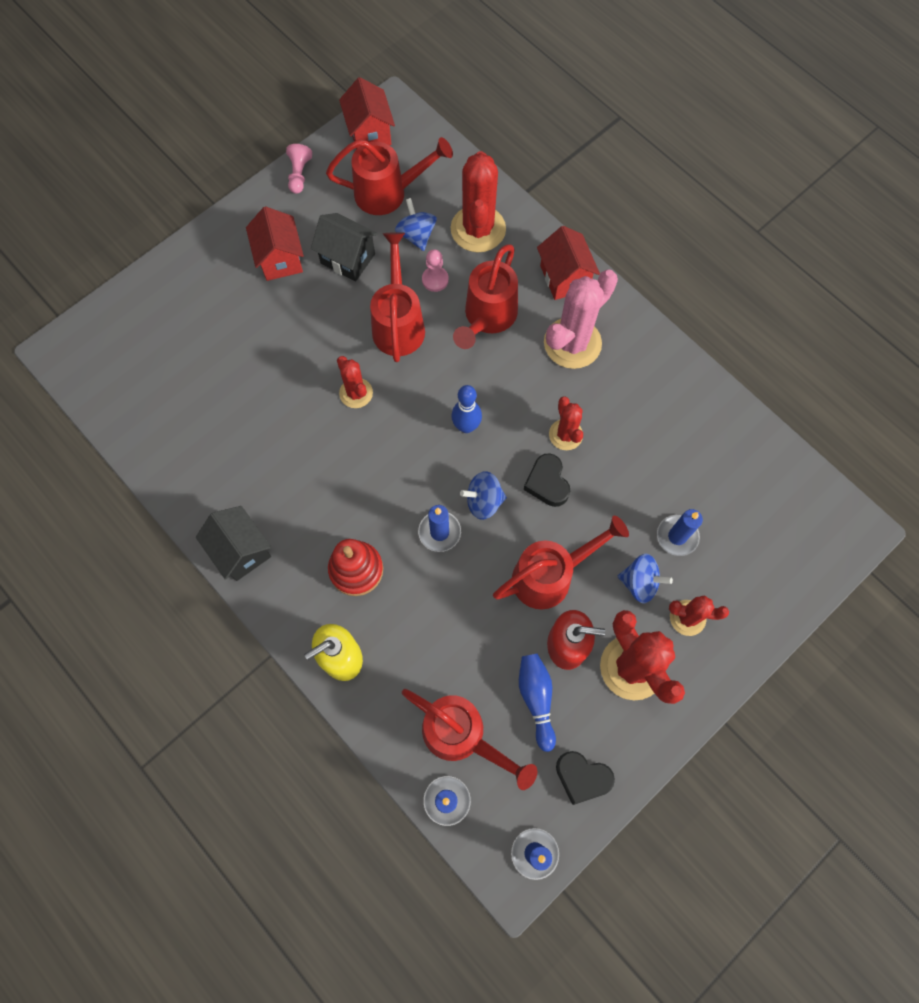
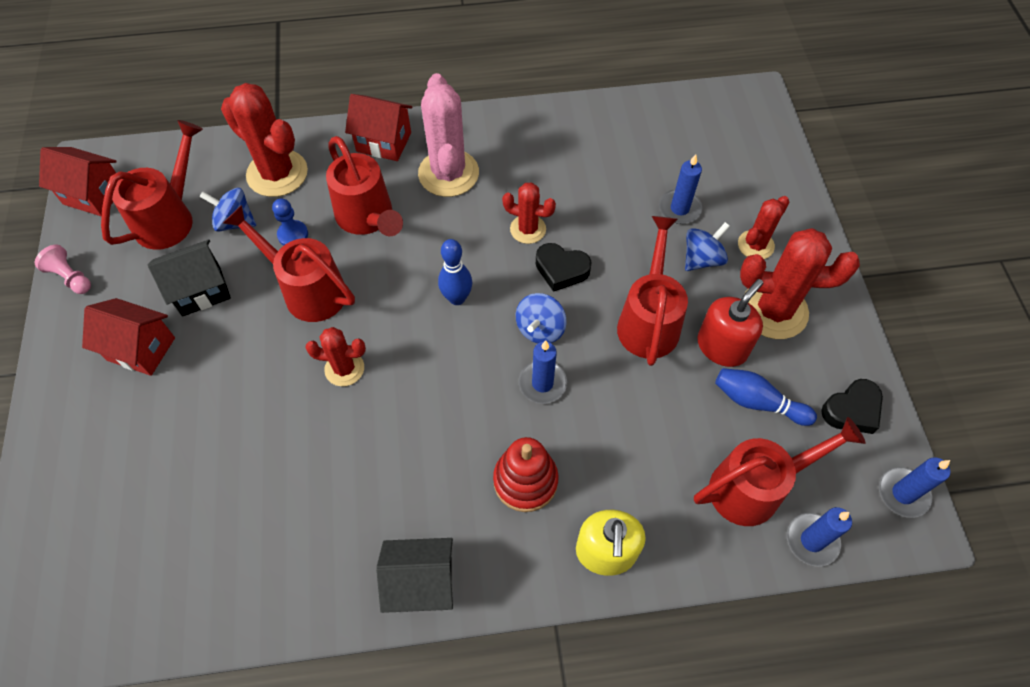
camera: 55 degrees left, 10 degrees down
pink pawn [422,249,449,292] -> blue pawn [272,198,308,245]

